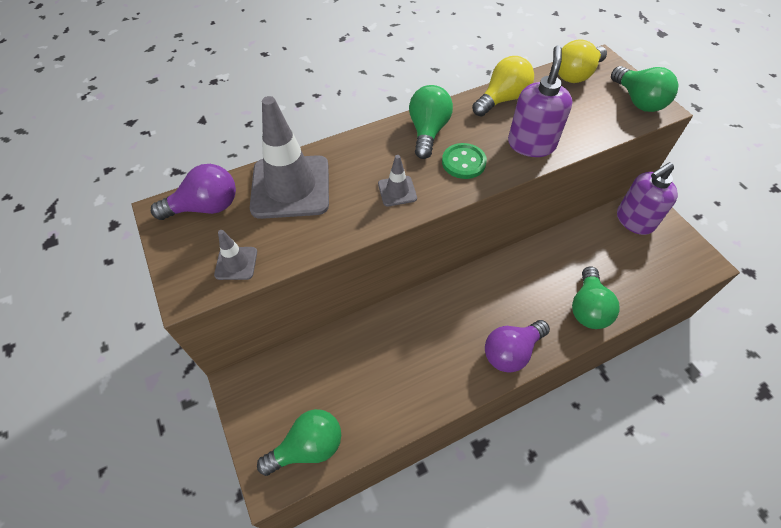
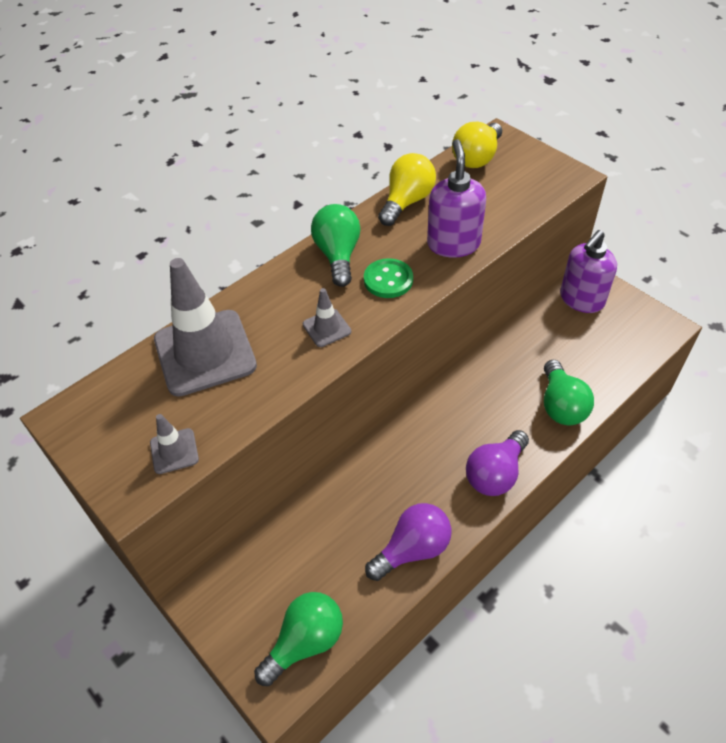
camera: 15 degrees left, 5 degrees down
purple light bulb [151,164,236,220] -> purple light bulb moved to [365,503,451,581]
green light bulb [611,66,678,112] -> none

